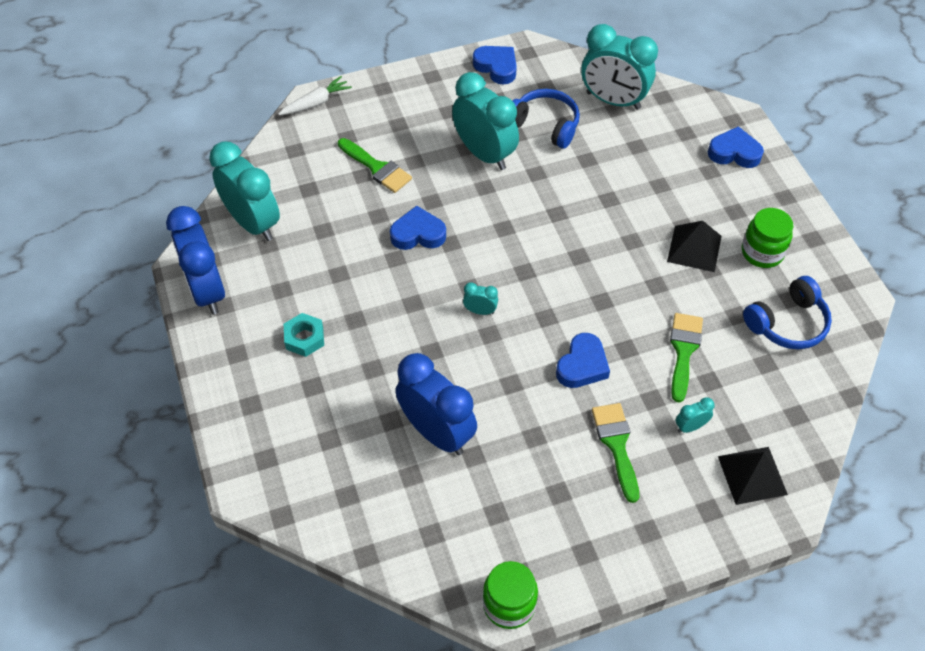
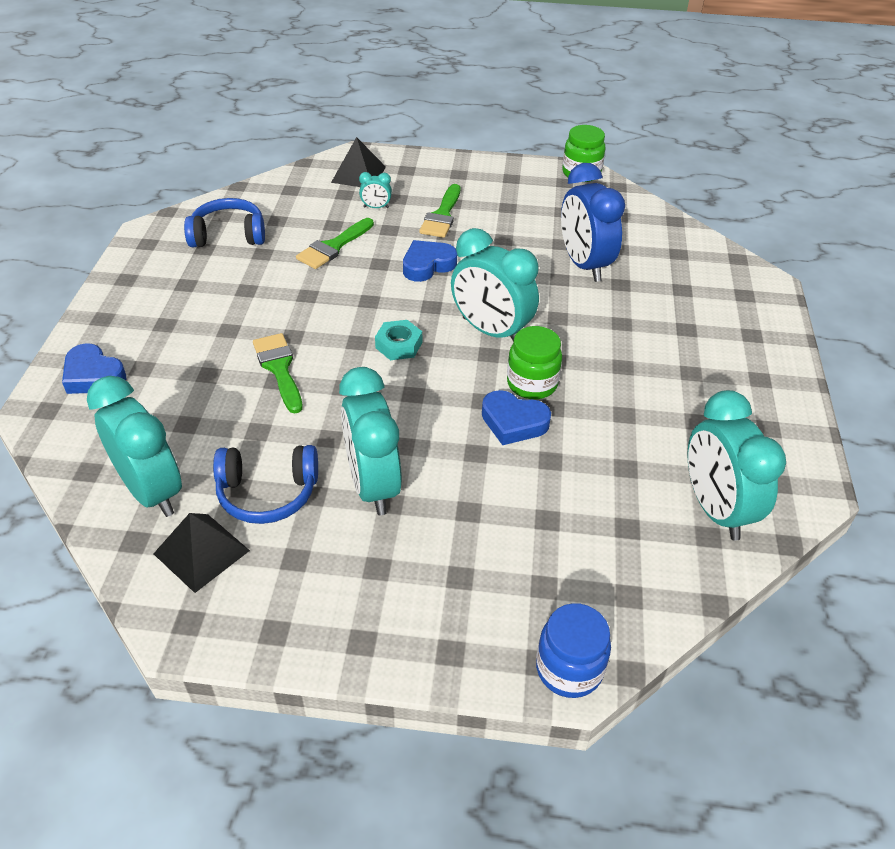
camera: 155 degrees left, 10 degrees down
blue clock [166,206,225,315] -> none
white carrot [278,76,352,115] -> blue jar [536,603,611,698]
turquoise nut [284,313,324,357] -> turquoise nut moved to [375,320,422,360]
green brush [338,138,412,193] -> green brush moved to [253,333,303,413]
turquoise clock [463,282,498,315] -> turquoise clock [451,228,539,341], size x2.37
blue heart [473,46,517,85] -> none
blue headphones [512,89,580,148] -> blue headphones turned 60 degrees counterclockwise [213,445,318,524]
black pyramid [667,221,721,272] -> black pyramid moved to [153,513,250,593]
green jar [742,208,794,268] -> green jar moved to [507,326,562,399]

